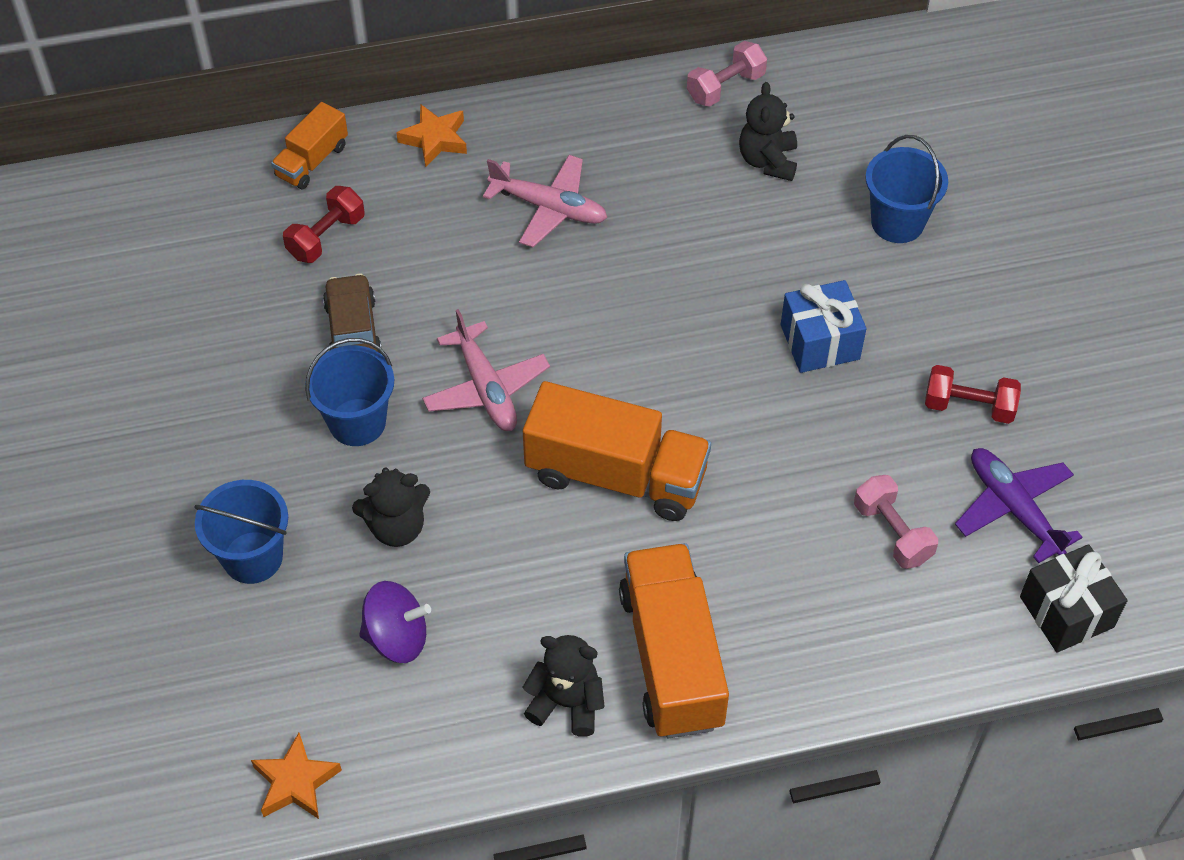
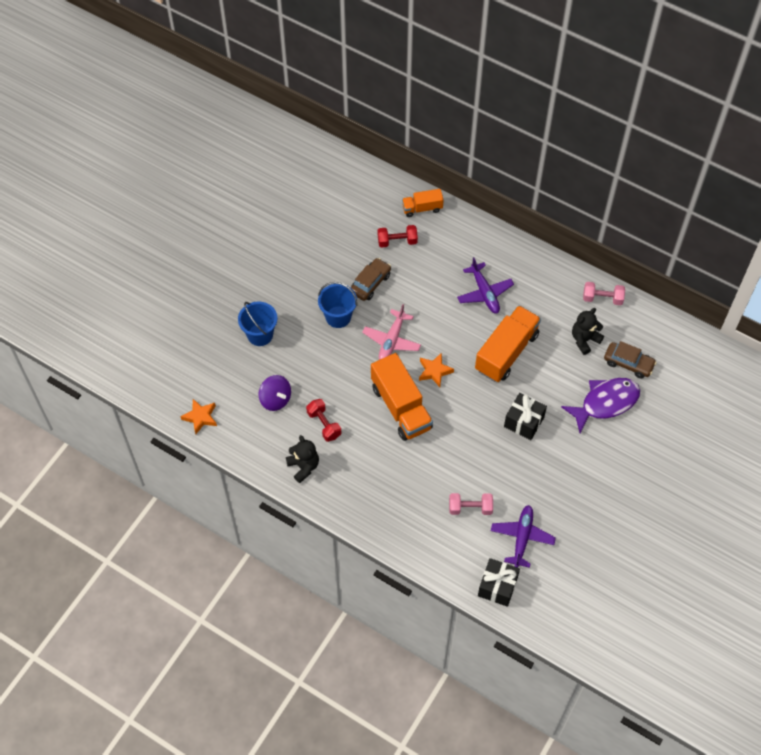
camera: 45 degrees right, 5 degrees up
black teddy bear [352,467,430,547] -> none
orange star [396,104,467,167] -> orange star moved to [419,352,454,387]
pink plane [483,155,607,247] -> purple plane [457,257,514,313]
orange truck [619,543,729,739] -> orange truck moved to [475,305,541,382]
blue gift [781,280,866,373] -> black gift [504,393,547,440]
pink dumbbell [854,475,938,569] -> pink dumbbell turned 75 degrees clockwise [449,493,493,515]
blue bucket [865,135,948,243] -> purple fish [561,378,640,433]
red dumbbell [925,365,1021,424] -> red dumbbell moved to [306,399,341,442]
none -> brown car [604,341,657,379]

